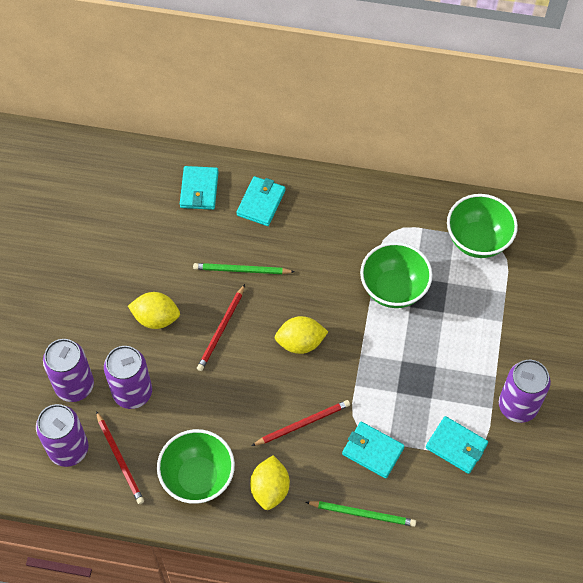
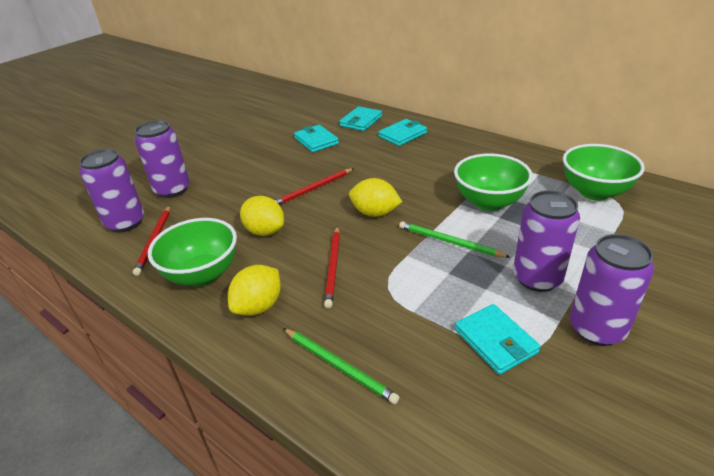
camera: 30 degrees right, 25 degrees down
purple can [104,346,152,409] -> purple can moved to [513,190,580,292]
yellow lemon [128,292,180,329] -> yellow lemon moved to [240,196,284,236]
green pencil [193,263,295,274] -> green pencil moved to [399,221,511,258]
red pencil [251,400,350,446] -> red pencil turned 90 degrees clockwise [324,226,340,308]
turquoise wallet [342,422,405,479] -> turquoise wallet moved to [294,125,339,153]

